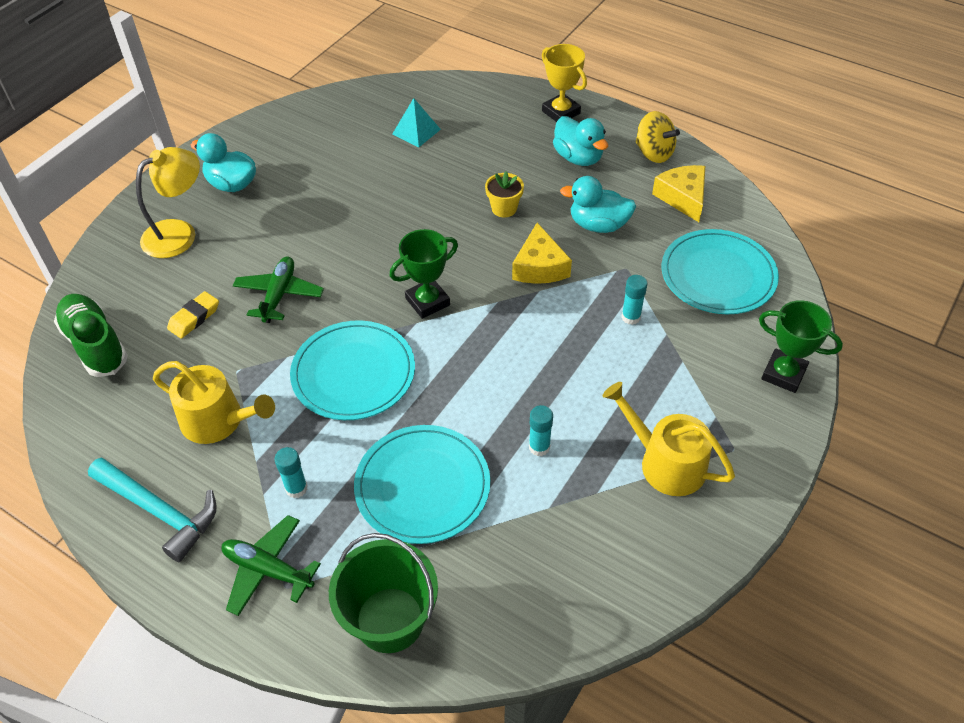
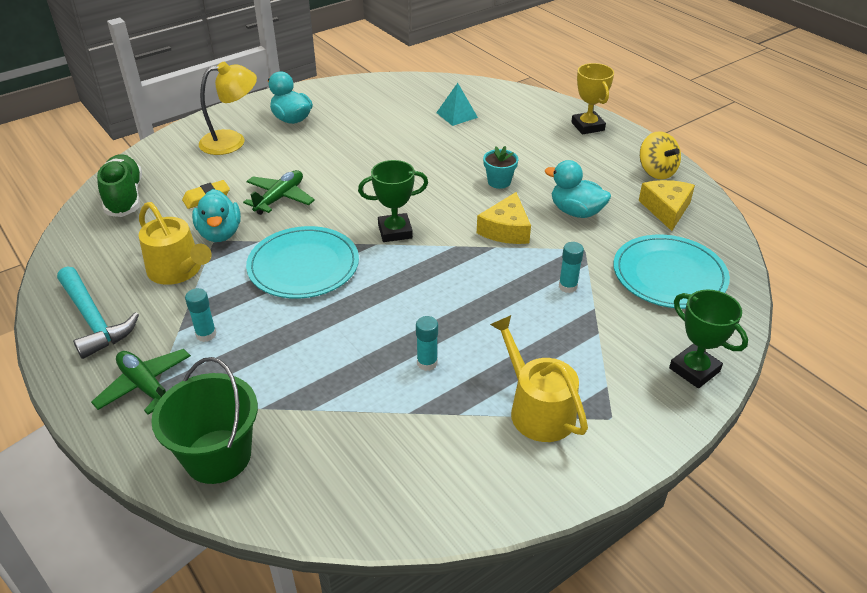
camera: 20 degrees right, 10 degrees down
turquoise plate [354,425,490,544] -> none
yellow flower pot [485,171,524,218] -> turquoise flower pot [483,146,518,189]
turquoise duck [553,116,608,166] -> turquoise duck moved to [192,189,241,242]

